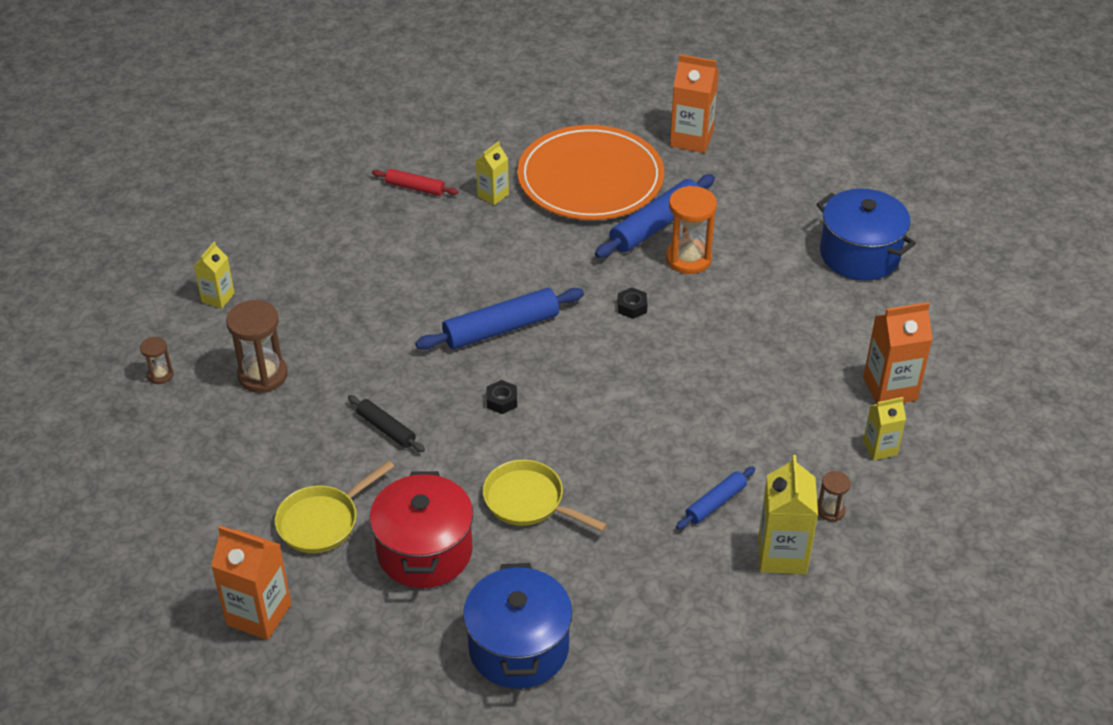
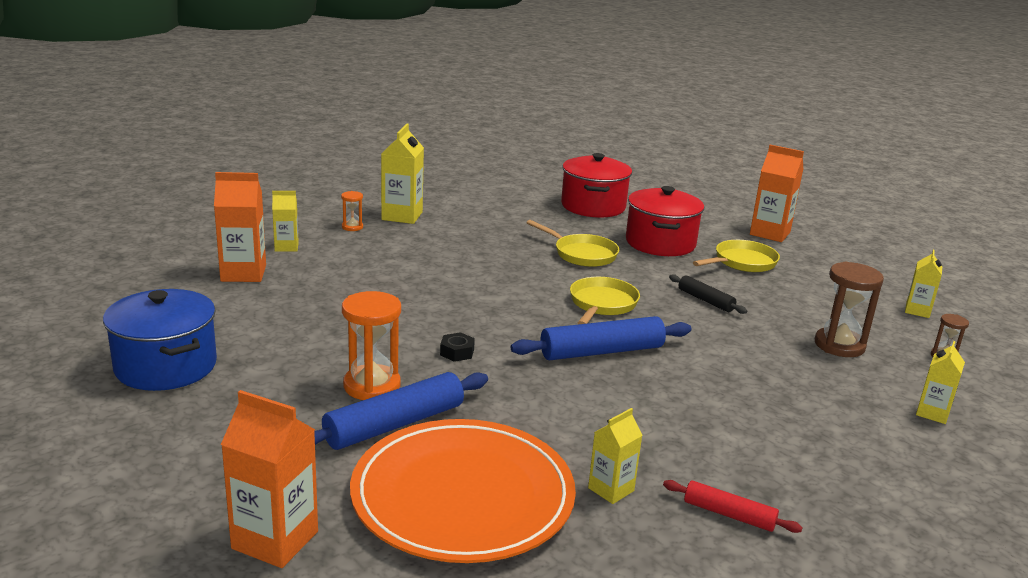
camera: 175 degrees left, 20 degrees down
blue pot [463,563,572,689] -> red pot [561,153,632,218]
black nut [486,380,517,414] -> yellow pan [570,277,640,324]
blue rolling pin [676,466,755,530] -> none
brown hourglass [818,471,851,521] -> orange hourglass [341,191,363,231]
none -> yellow carton [905,250,942,318]

